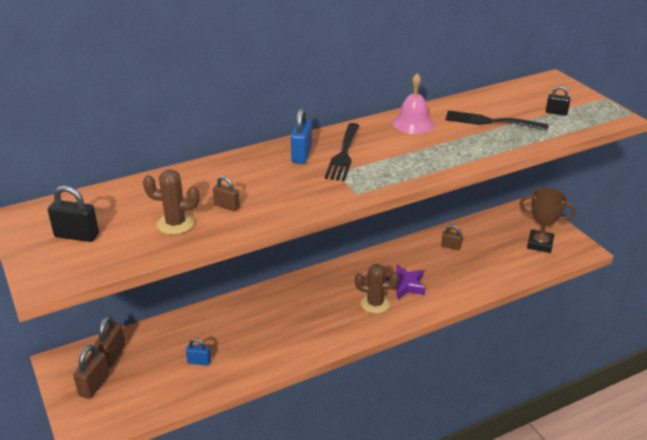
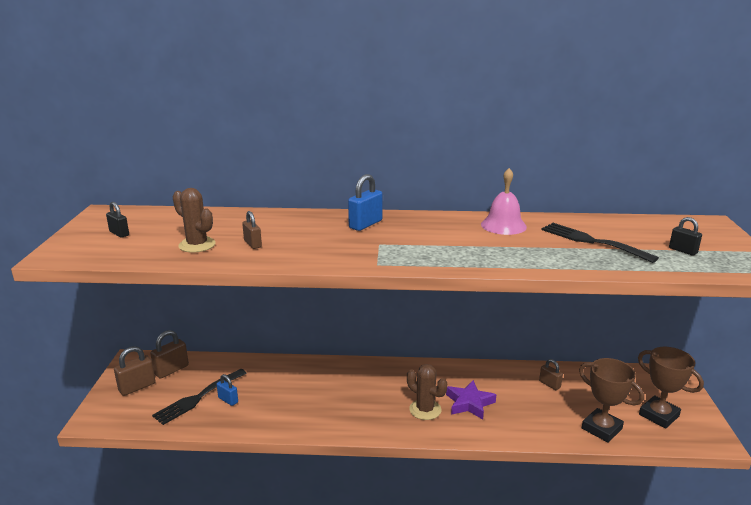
camera: 30 degrees right, 10 degrees down
black padlock [48,185,99,242] -> black padlock [106,202,129,238], size x0.63
black fork [325,123,360,181] -> black fork moved to [152,369,247,425]
none -> brown trophy [579,358,644,443]

